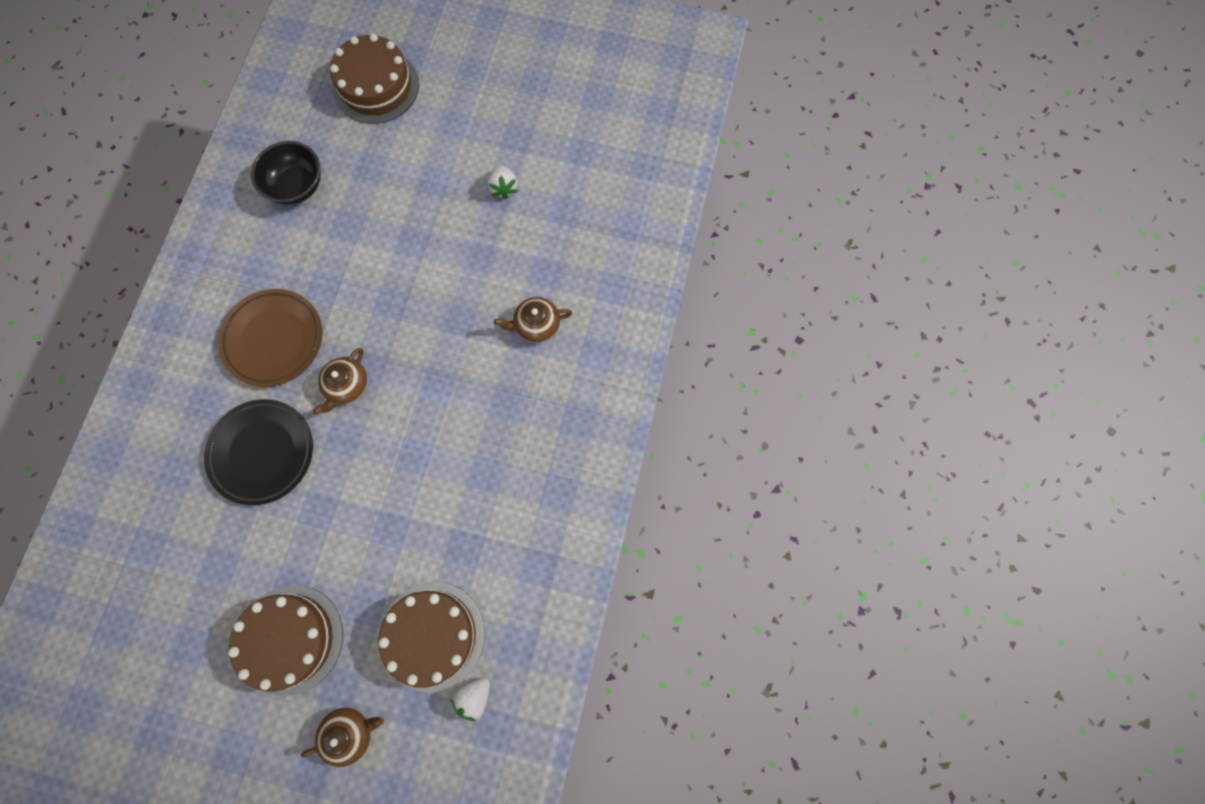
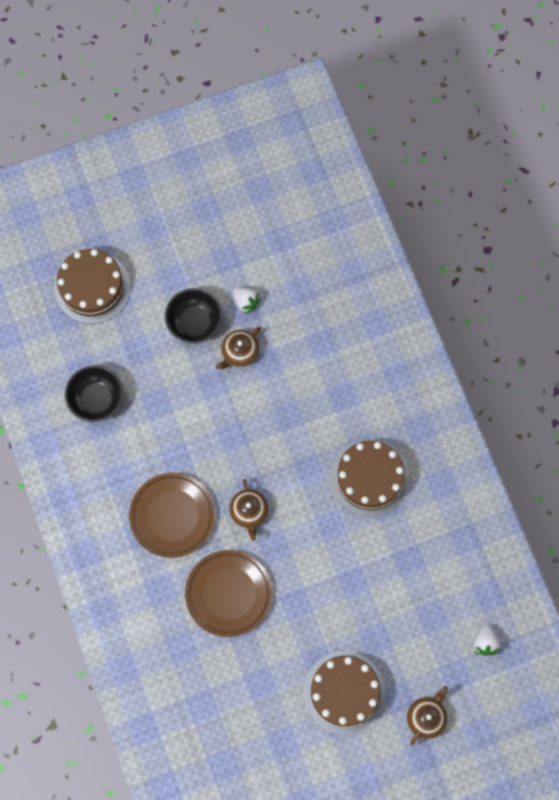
camera: 35 degrees left, 0 degrees up
black plate [204,399,313,505] -> brown plate [185,550,272,637]
brown cake [378,582,485,692] -> brown cake moved to [330,440,409,517]
brown teapot [494,297,572,343] -> brown teapot moved to [216,327,261,369]
none -> black bowl [165,288,223,344]

